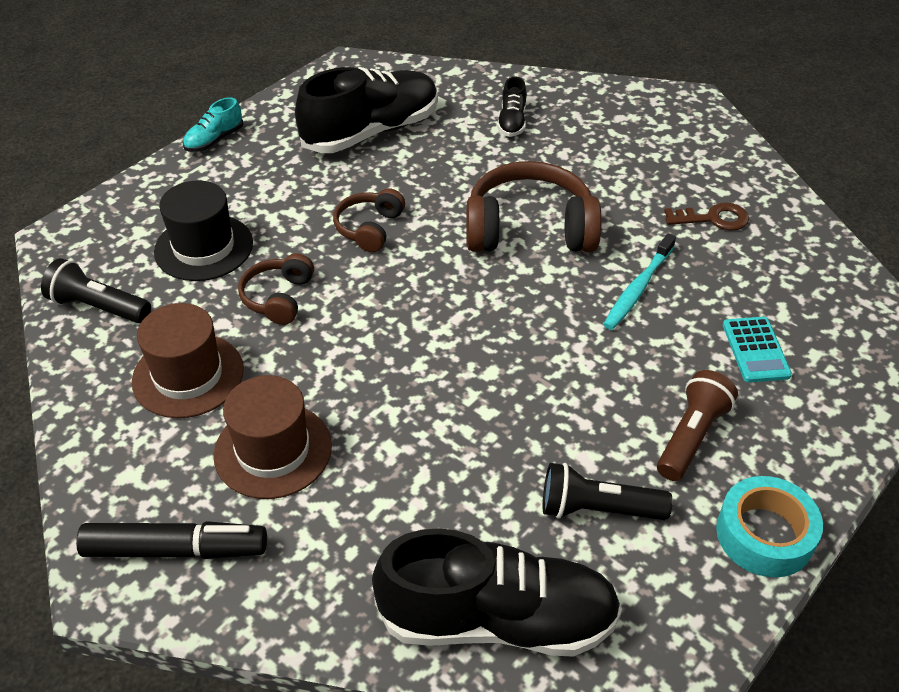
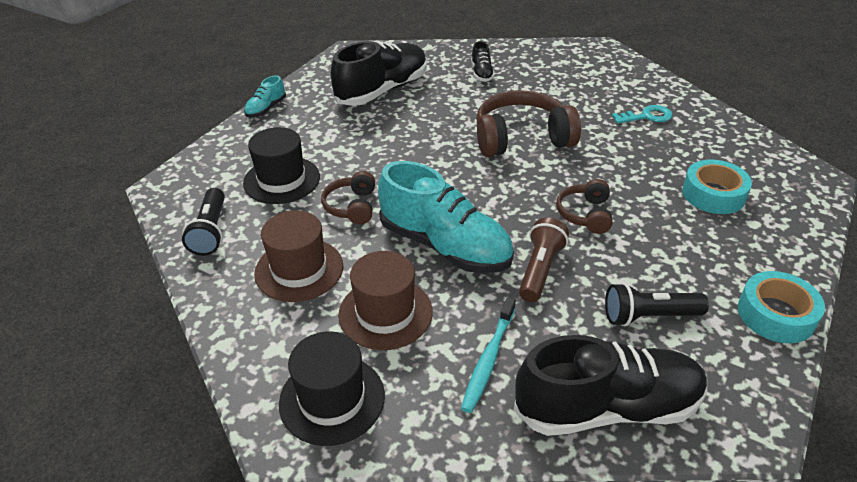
camera: 10 degrees left, 5 degrees down
black flashlight [41,258,151,323] -> black flashlight turned 105 degrees counterclockwise [182,188,225,256]
black marker [76,521,267,559] -> black hat [279,331,385,446]
brown headphones [333,188,405,252] -> brown headphones moved to [556,179,613,234]
turquoise toothbrush [603,233,676,330] -> turquoise toothbrush moved to [461,297,516,413]
brown flashlight [657,370,738,481] -> brown flashlight moved to [519,218,569,302]
brown key [664,202,749,231] -> turquoise key [612,105,672,124]
turquoise calculator [723,317,792,383] -> turquoise tape [682,160,752,214]
none -> turquoise shoe [378,161,514,273]

